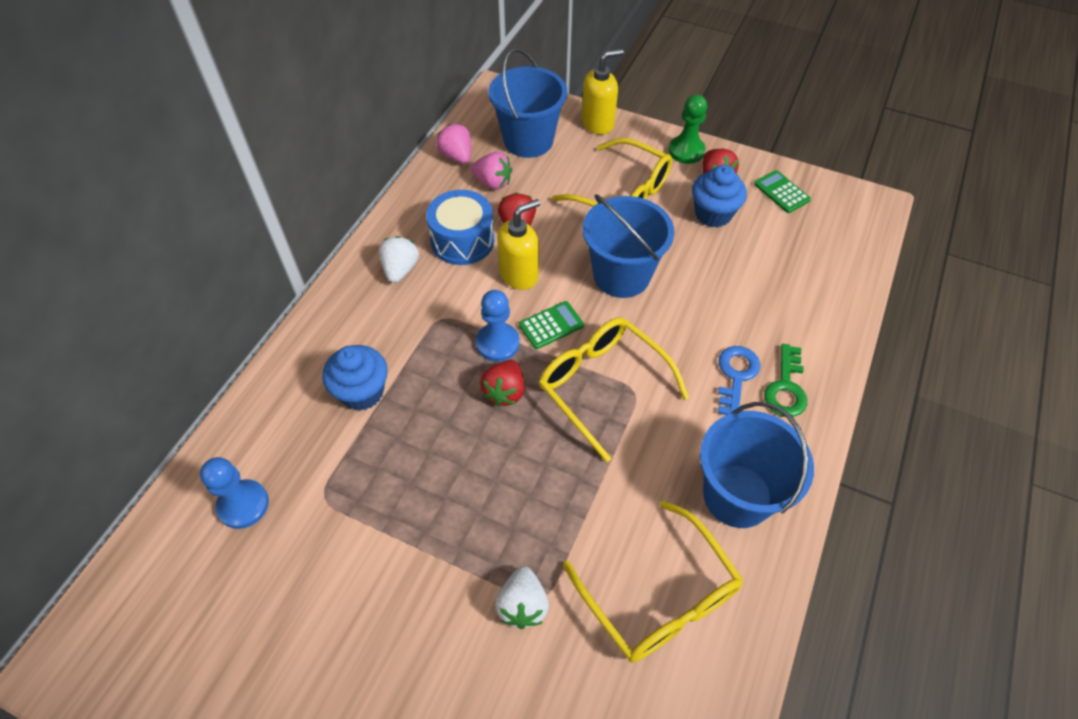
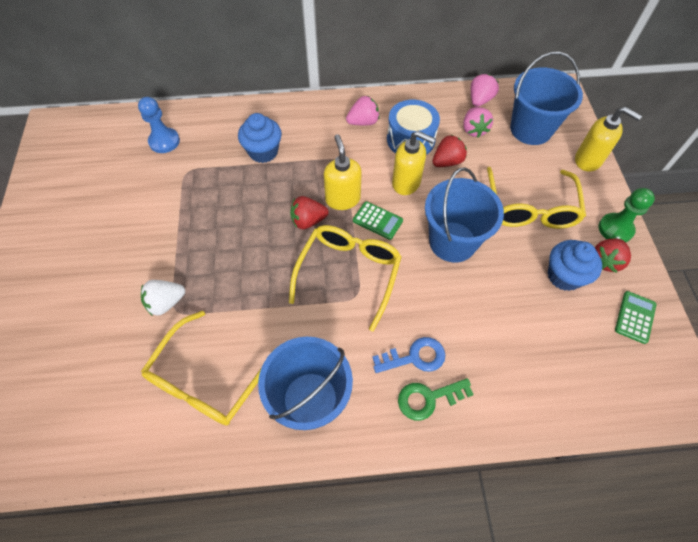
camera: 60 degrees right, 5 degrees up
white strawberry [379,236,419,283] -> pink strawberry [346,96,380,125]
blue pawn [476,290,520,362] -> yellow soap dispenser [324,134,362,210]

